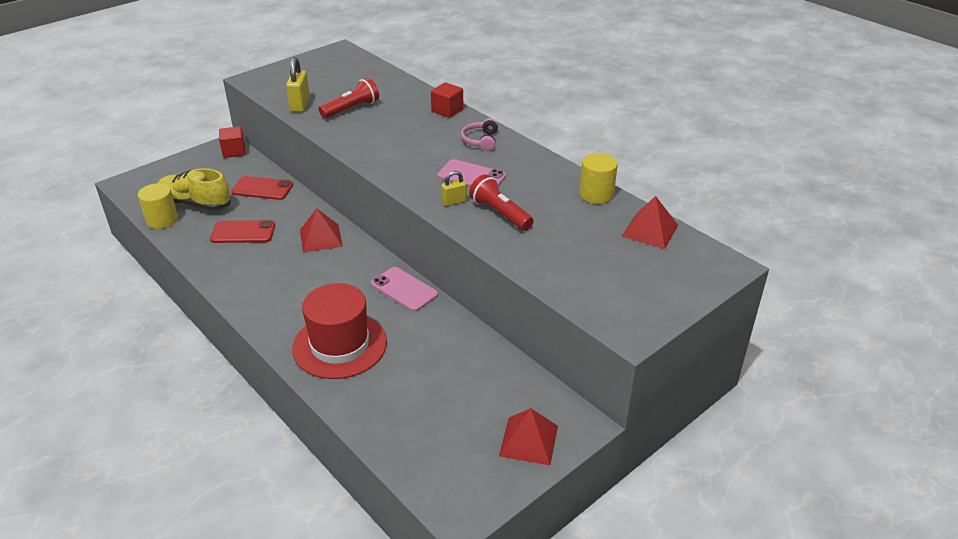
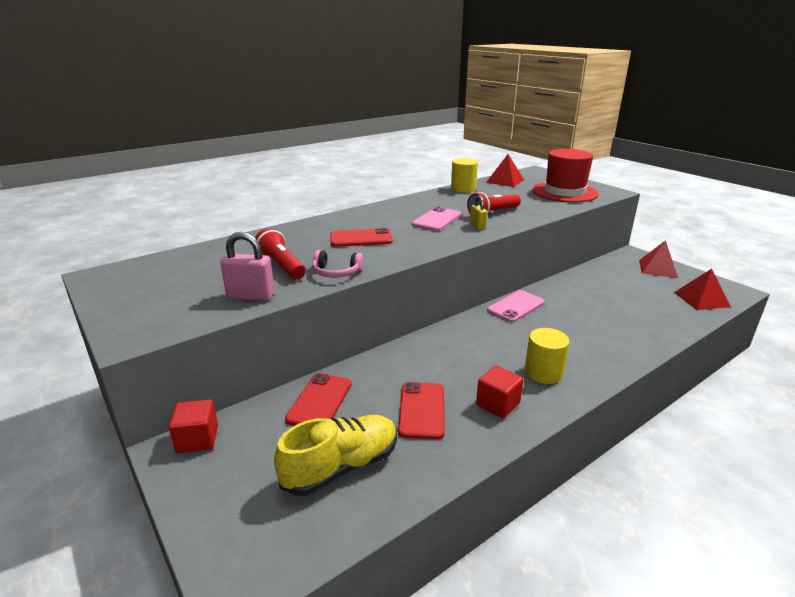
camera: 85 degrees left, 10 degrees down
yellow cylinder [138,183,178,229] -> yellow cylinder moved to [525,328,570,384]
yellow shoe [158,168,231,211] -> yellow shoe turned 150 degrees counterclockwise [274,415,397,496]
yellow padlock [286,57,310,112] -> pink padlock [220,232,274,301]
red hat [292,283,387,379] -> red hat moved to [532,149,599,203]
red pyramid [300,208,343,252] -> red pyramid moved to [674,269,731,310]
red cube [431,82,463,118] -> red cube moved to [476,366,524,418]
pink headphones [461,118,498,151] -> pink headphones moved to [312,250,364,278]
none -> red phone [330,228,393,247]

